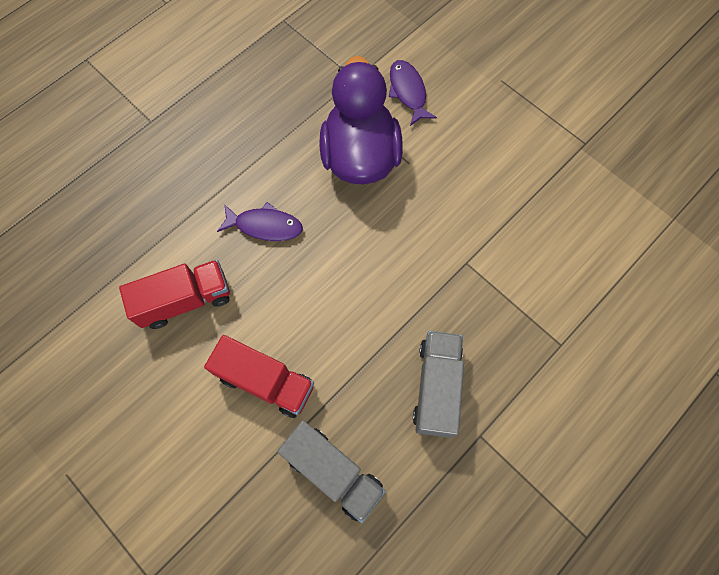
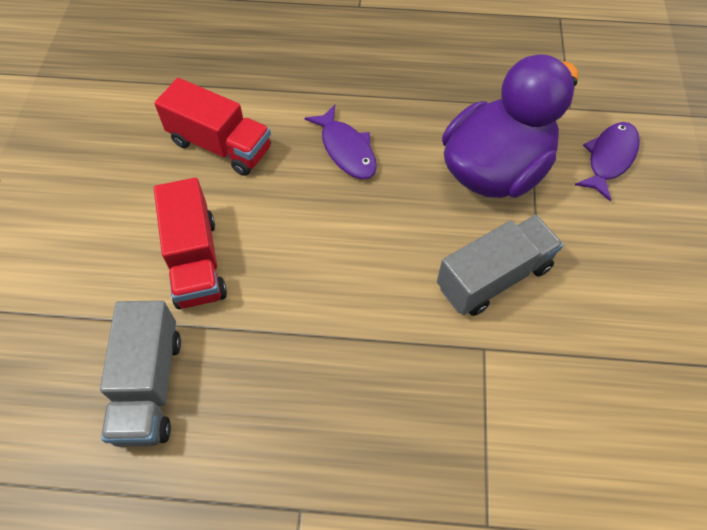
camera: 50 degrees right, 10 degrees down
grey truck [413,331,464,438] -> grey truck moved to [437,215,563,316]

